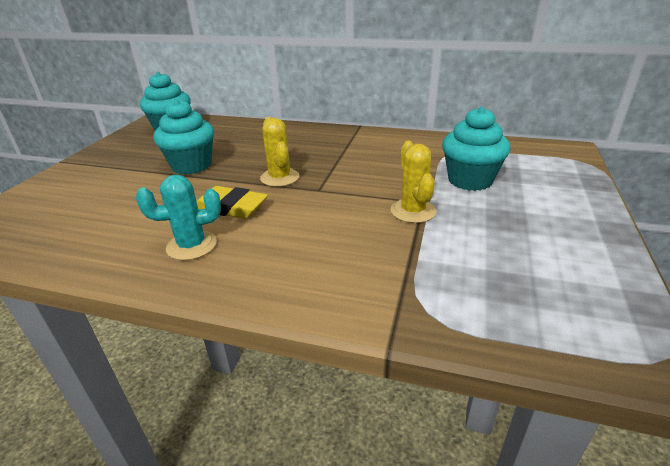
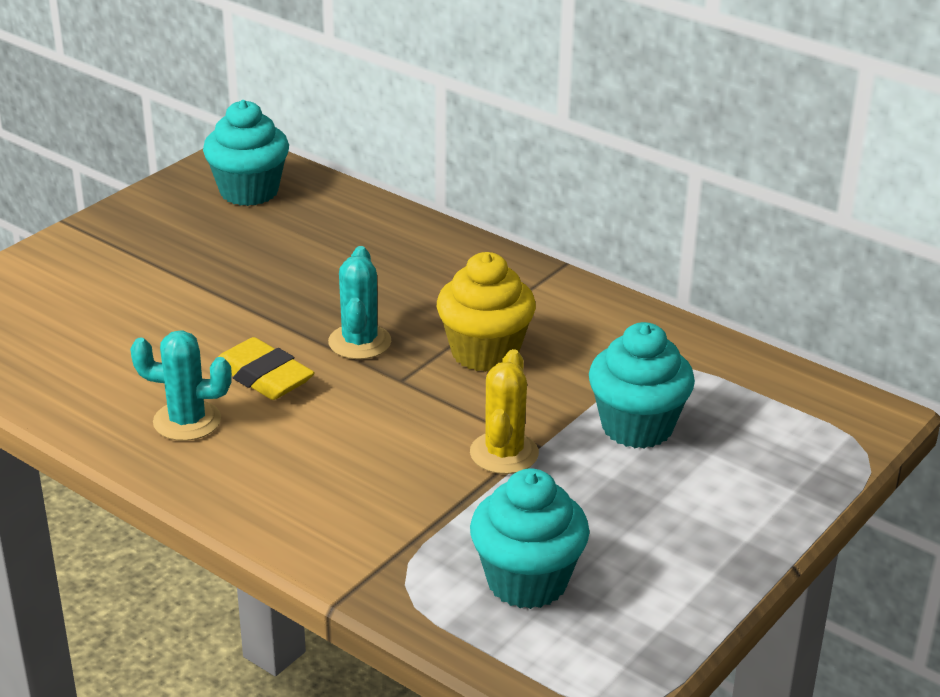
camera: 20 degrees right, 0 degrees up
turquoise cupcake [154,99,214,174] -> turquoise cupcake moved to [470,469,589,609]
yellow cactus [260,117,299,187] -> turquoise cactus [328,246,391,359]
none -> yellow cupcake [437,252,536,372]

